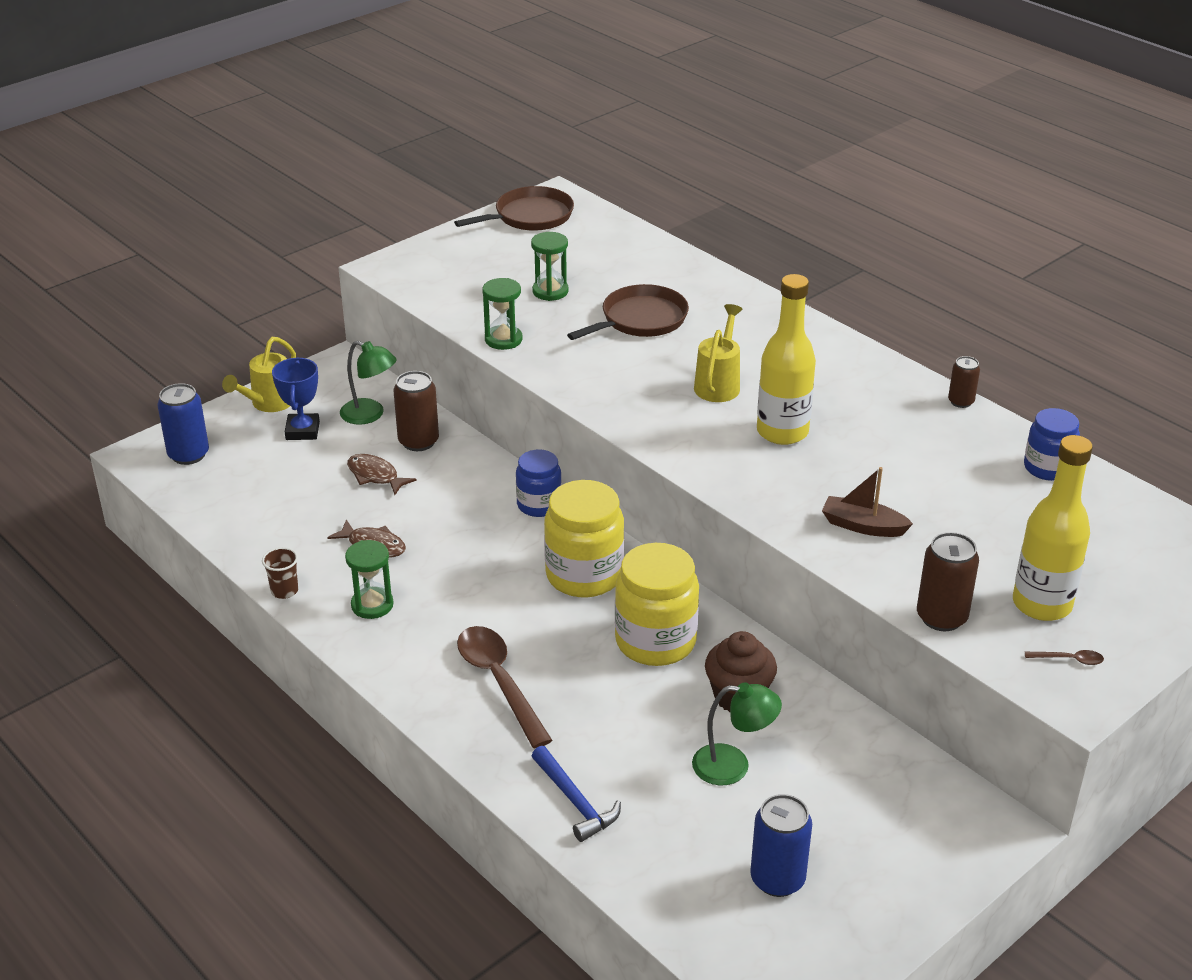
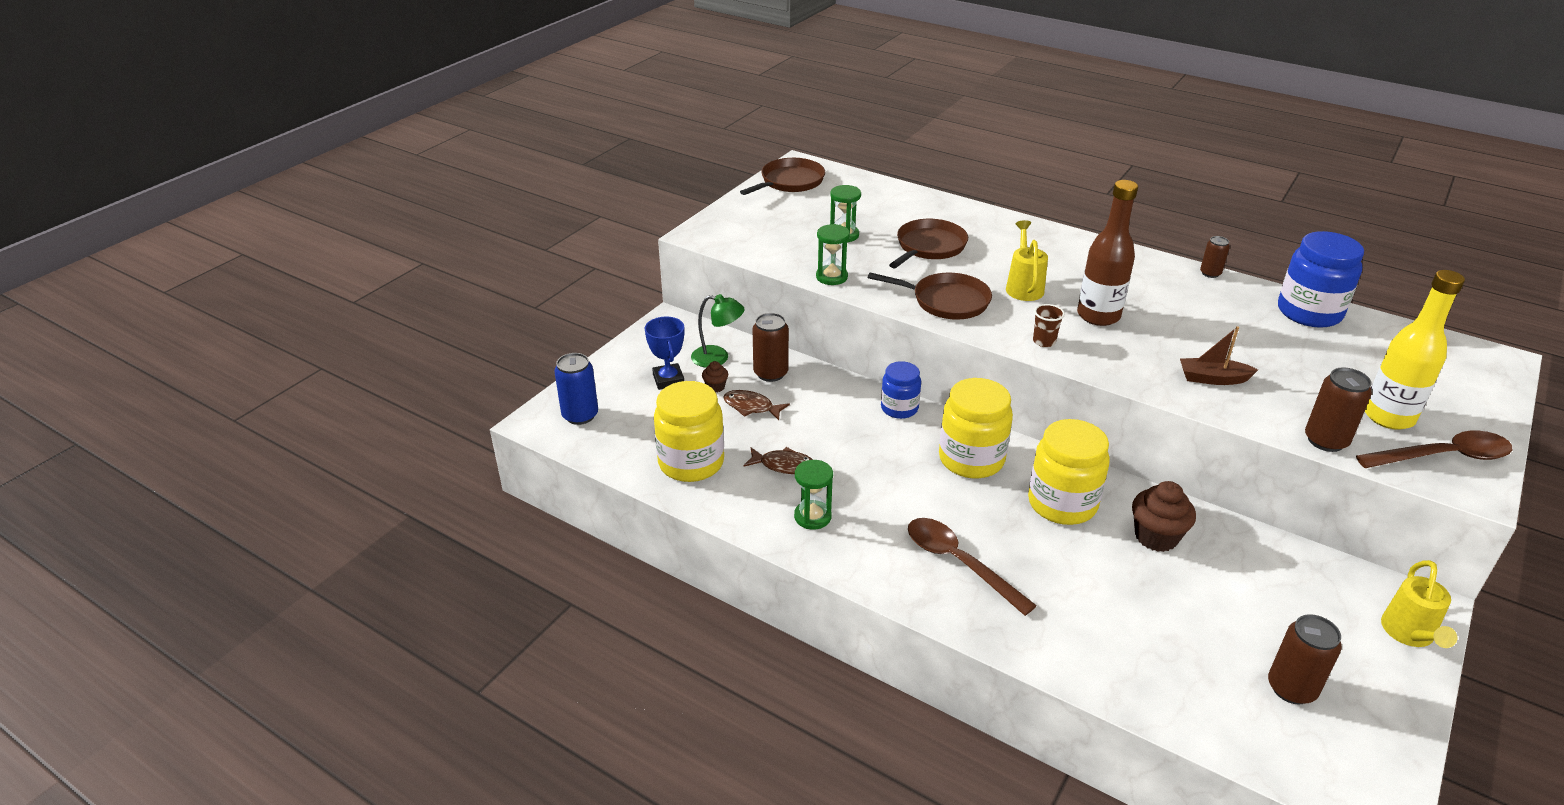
camera: 15 degrees left, 0 degrees up
yellow watering can [222,337,296,412] -> yellow watering can moved to [1381,560,1457,648]
brown cup [262,547,298,599] -> brown cup moved to [1033,304,1065,347]
blue hammer [532,746,621,842] -> none
green lamp [692,682,782,785] -> none
blue can [750,794,812,897] -> brown can [1268,614,1342,704]
yellow bottle [757,274,816,445] -> brown bottle [1077,180,1138,326]
blue jar [1024,408,1080,481] -> blue jar [1278,231,1364,328], size x1.64
brown spoon [1025,650,1104,665] -> brown spoon [1356,430,1512,468], size x2.46
none -> yellow jar [654,381,724,482]
none -> brown cupcake [702,361,728,392]
none -> brown pan [868,272,992,320]

